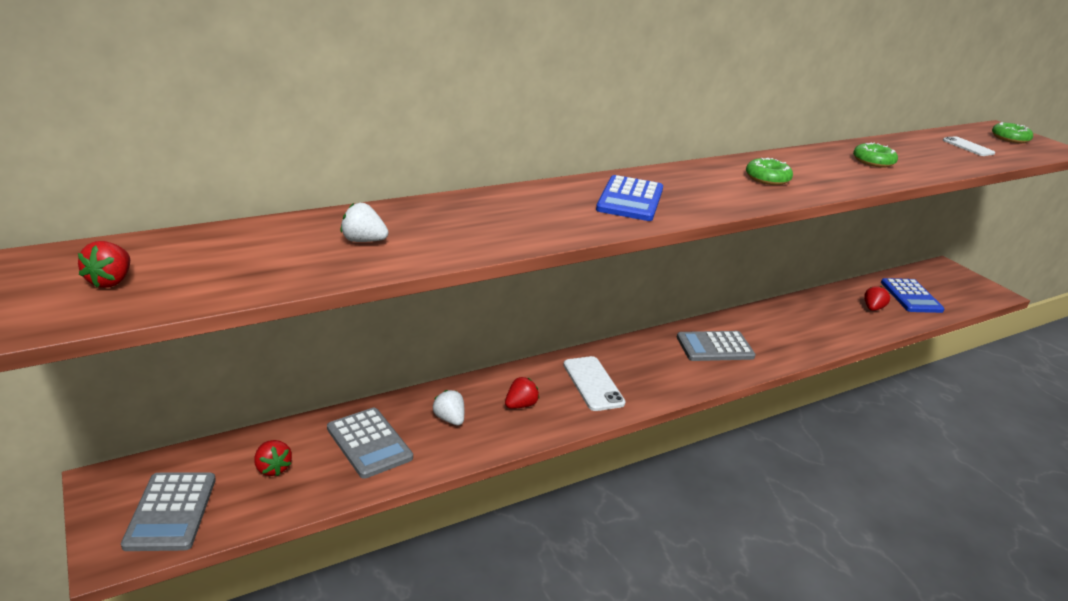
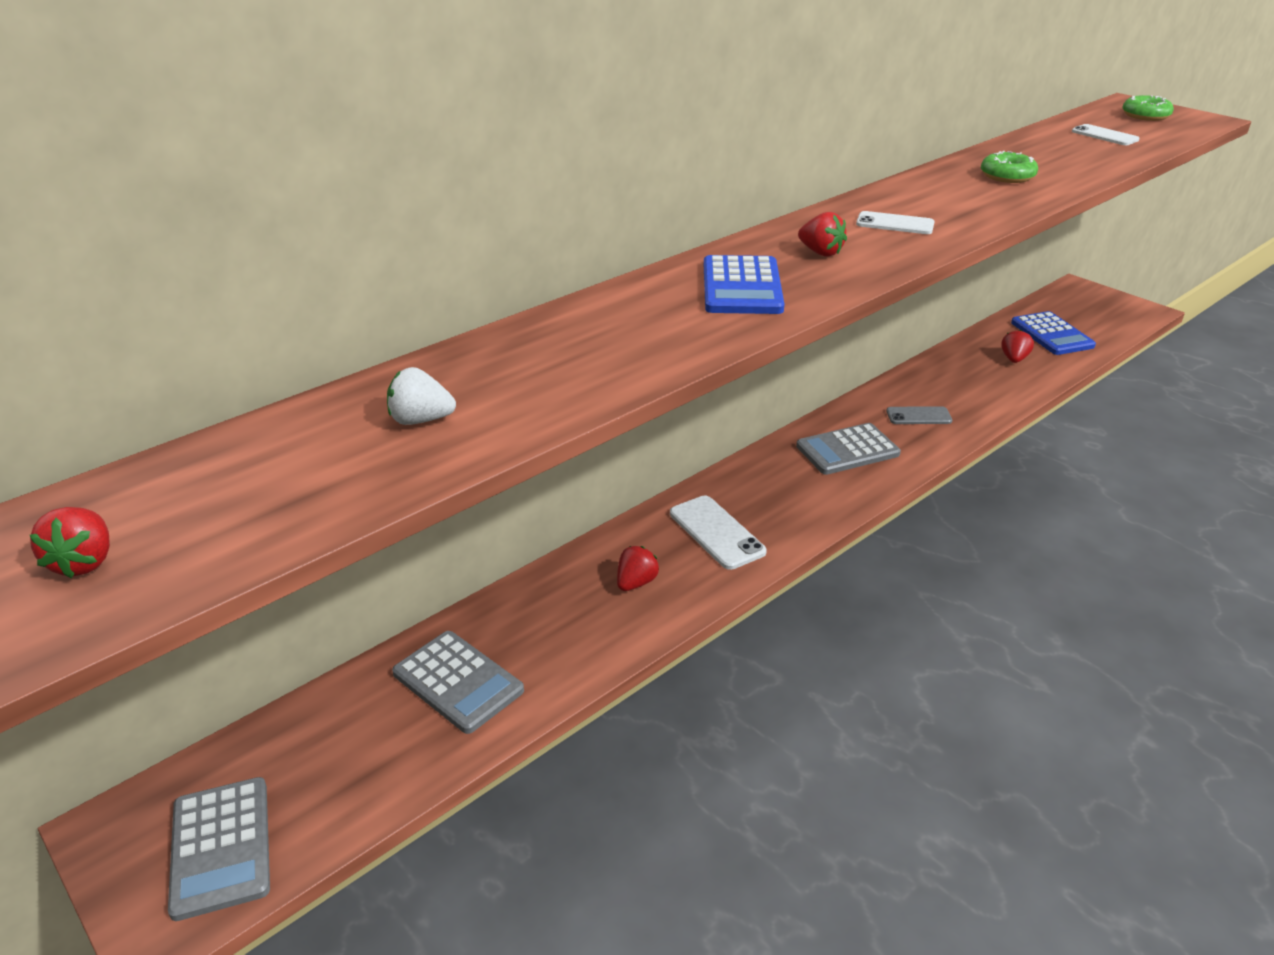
camera: 10 degrees left, 5 degrees up
red strawberry [254,440,292,476] -> red strawberry moved to [798,212,847,257]
white strawberry [432,390,464,425] -> none
green donut [746,158,793,185] -> white phone [856,211,935,234]
none -> grey phone [886,406,952,424]

